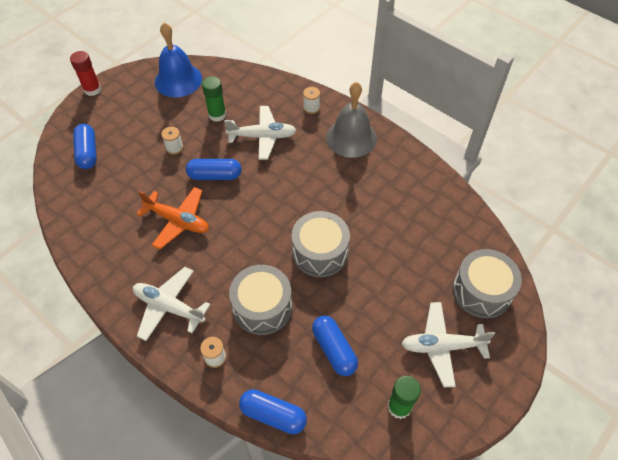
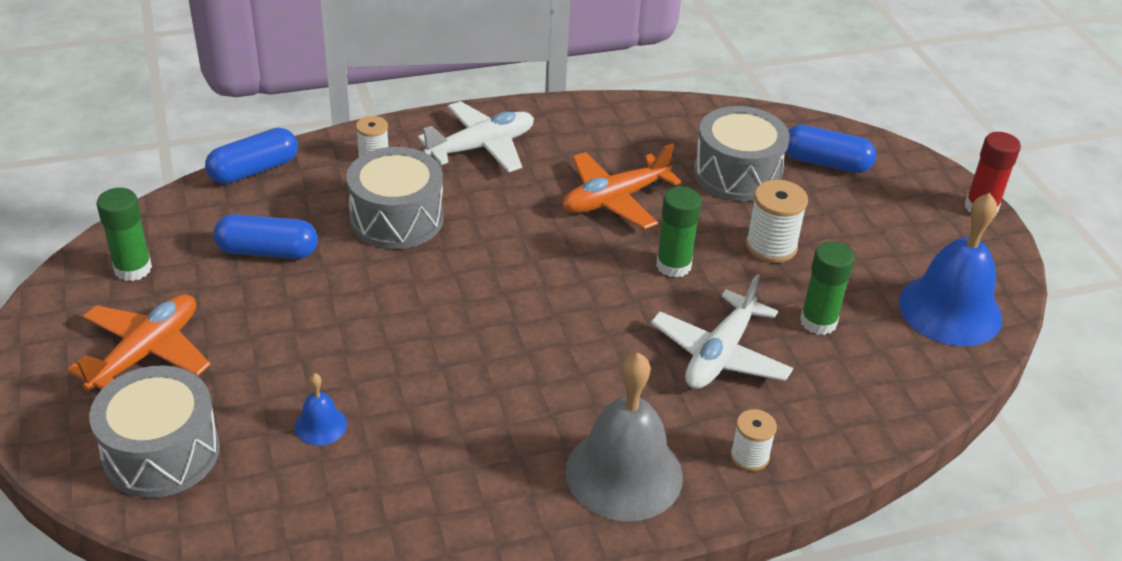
camera: 120 degrees right, 15 degrees down
white spool [161,127,183,155] -> white spool [746,180,808,263], size x1.56
blue capsule [186,159,242,180] -> green glue stick [656,187,702,278]
grey drum [292,211,350,277] -> grey drum moved to [694,106,790,201]
white plane [402,302,495,387] -> orange plane [67,294,211,391]
none -> blue bell [295,373,347,446]

